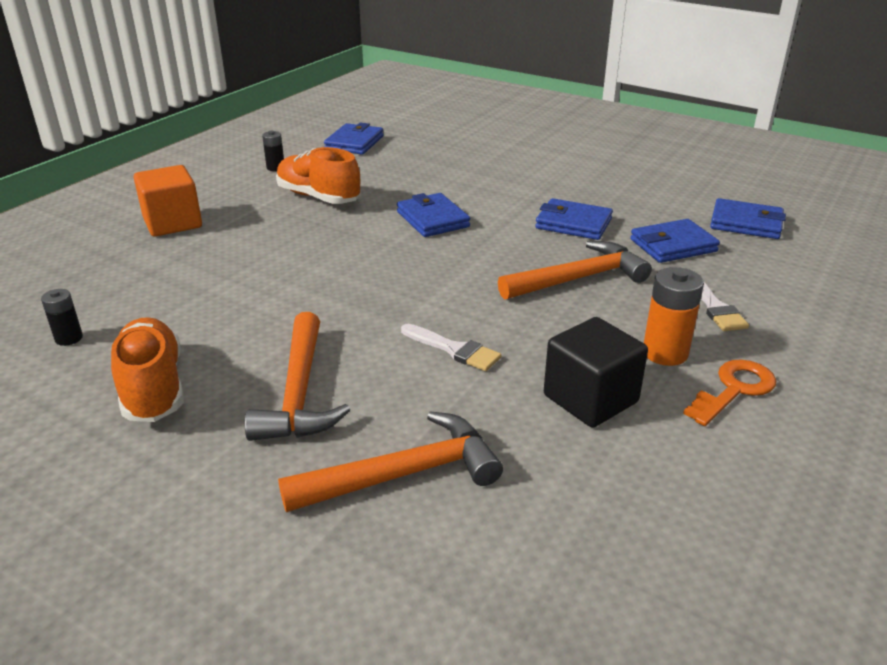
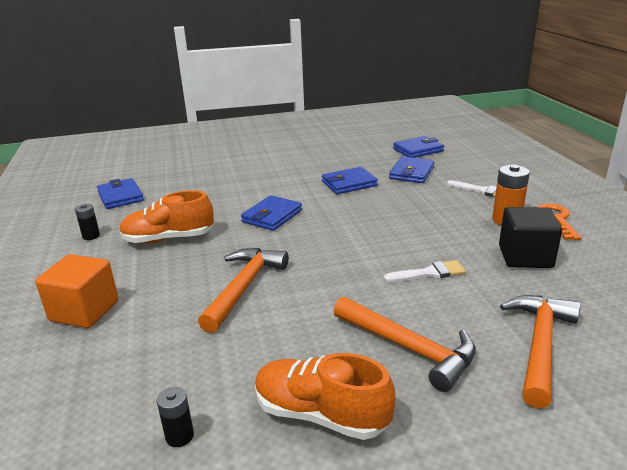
camera: 45 degrees left, 5 degrees down
blue wallet [397,193,470,237] -> blue wallet turned 75 degrees counterclockwise [241,195,302,231]
orange hammer [498,241,652,300] -> orange hammer moved to [198,248,289,333]

